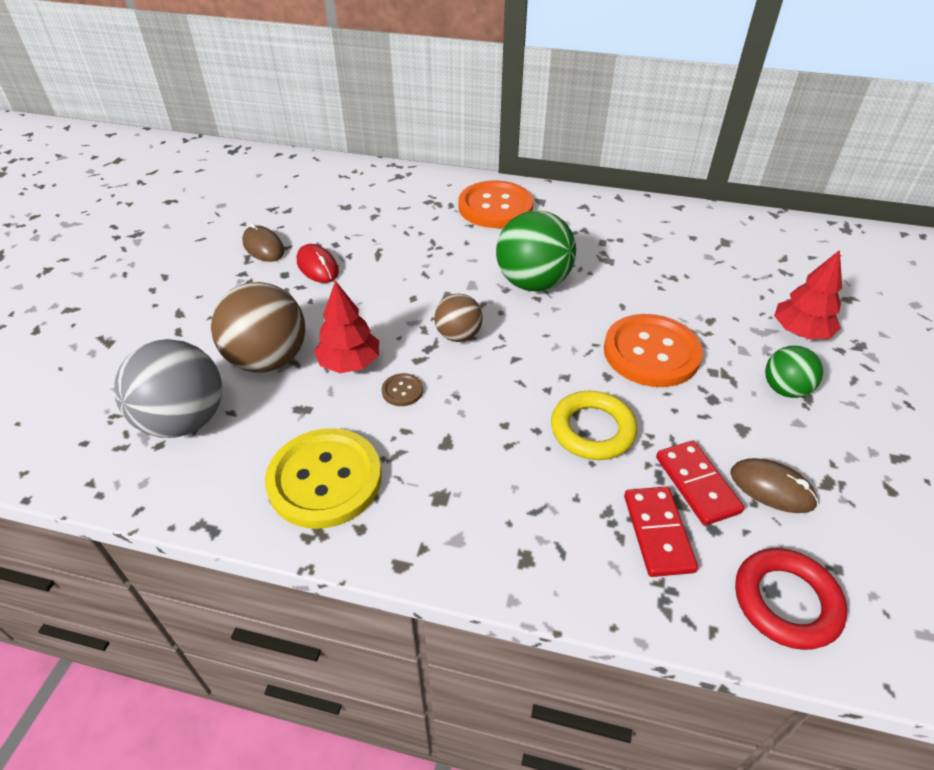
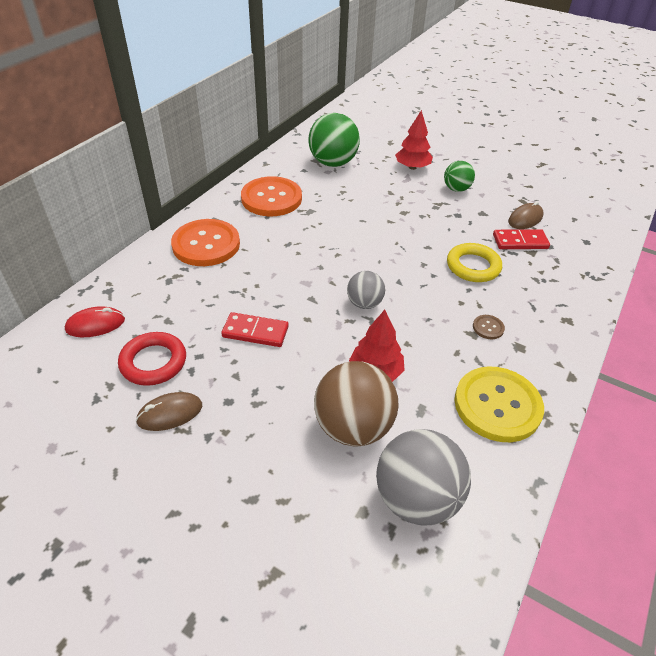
camera: 75 degrees left, 0 degrees up
red mouse [297,244,339,283] -> red mouse moved to [65,306,125,337]
brown button [382,373,423,406] -> brown button moved to [473,315,505,339]
brown ball [434,294,483,342] -> grey ball [347,271,385,309]
green ball [496,210,576,291] -> green ball moved to [308,113,360,167]
orange button [604,314,703,387] -> orange button moved to [241,176,302,216]
red domino [624,487,698,577] -> red domino moved to [221,312,289,347]
red ring [735,548,847,650] -> red ring moved to [118,332,186,386]

